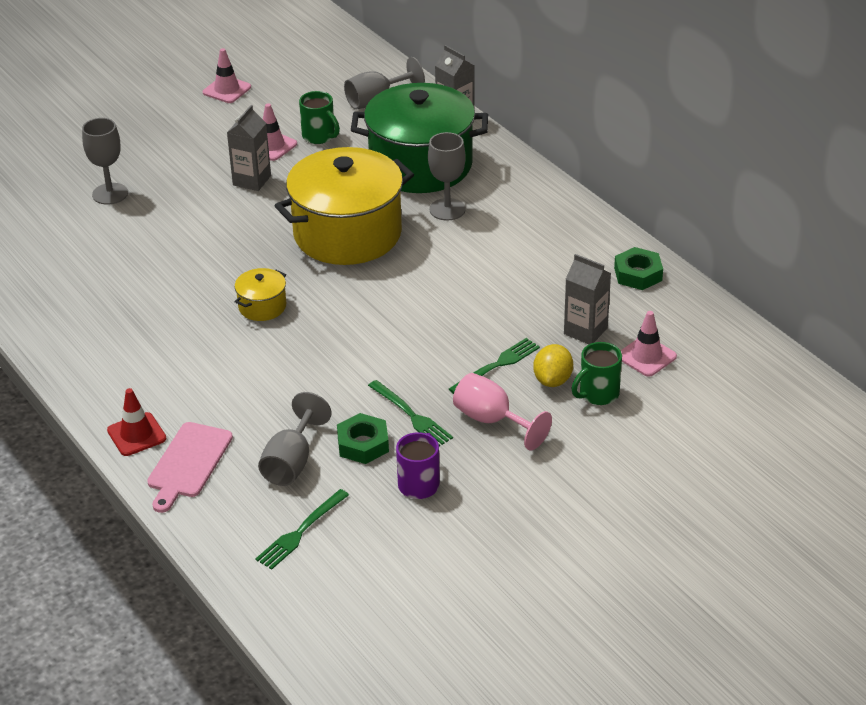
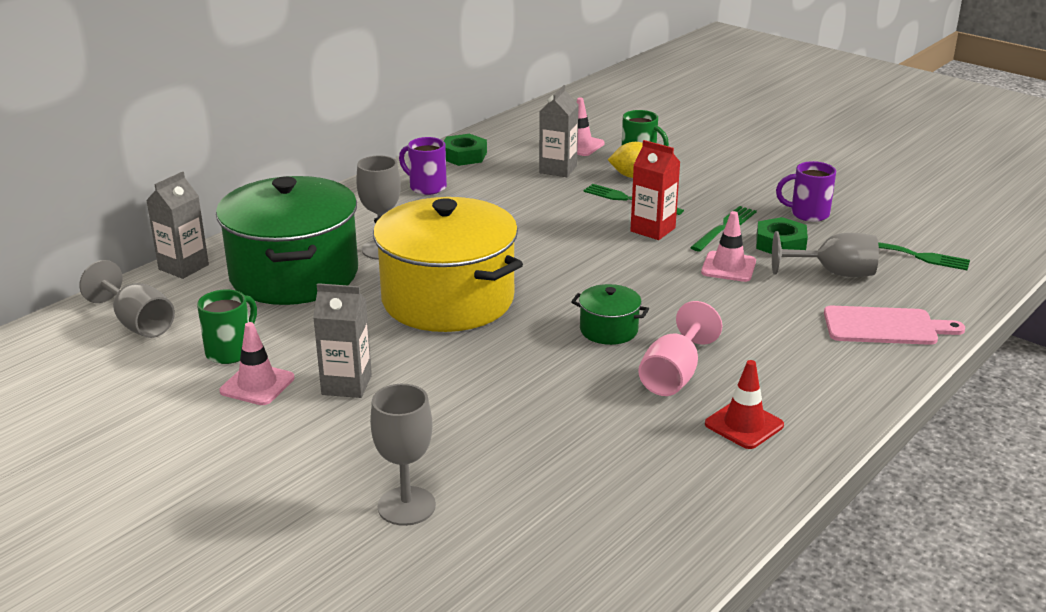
camera: 105 degrees left, 10 degrees down
red traffic cone [107,388,166,456] -> red traffic cone moved to [705,360,784,449]
pink traffic cone [203,48,251,103] -> pink traffic cone moved to [701,211,756,282]
yellow pot [235,268,286,321] -> green pot [571,284,649,345]
pink goblet [453,373,552,450] -> pink goblet moved to [639,301,722,396]
none -> purple mug [399,137,447,195]
none -> red carton [630,140,680,240]

